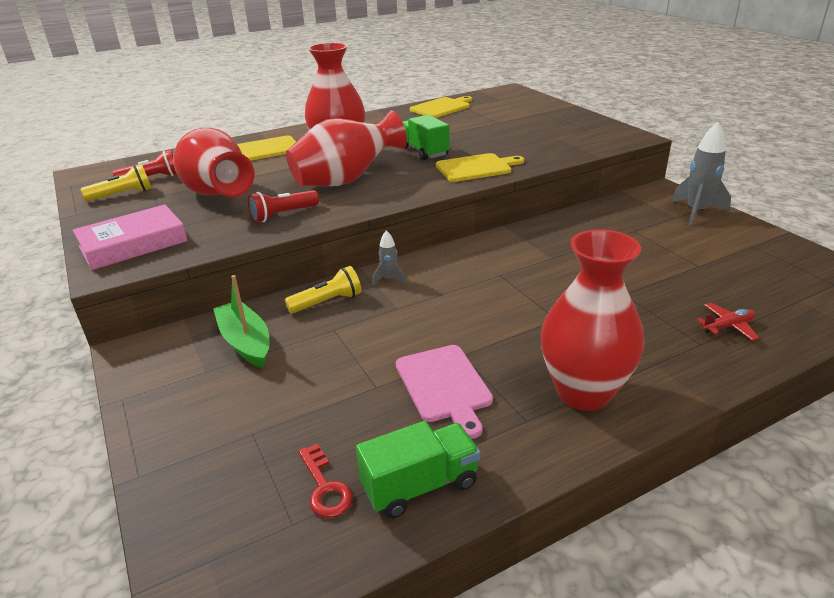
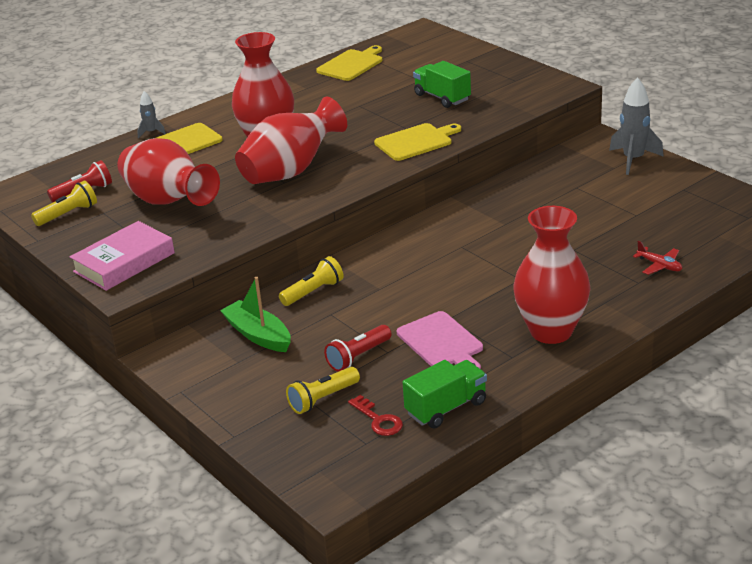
camera: 10 degrees left, 0 degrees up
red flashlight [248,190,319,222] -> red flashlight moved to [324,325,392,372]
grey rocket [372,230,406,285] -> grey rocket moved to [137,91,166,138]
green truck [403,115,449,160] -> green truck moved to [413,61,471,108]
red plane [696,303,759,341] -> red plane turned 75 degrees clockwise [633,241,682,275]
none -> yellow flashlight [286,367,360,414]

